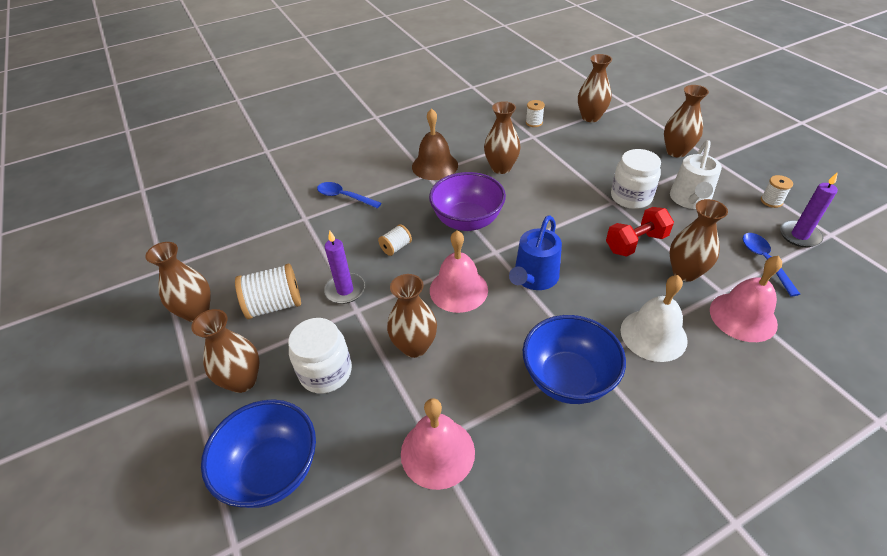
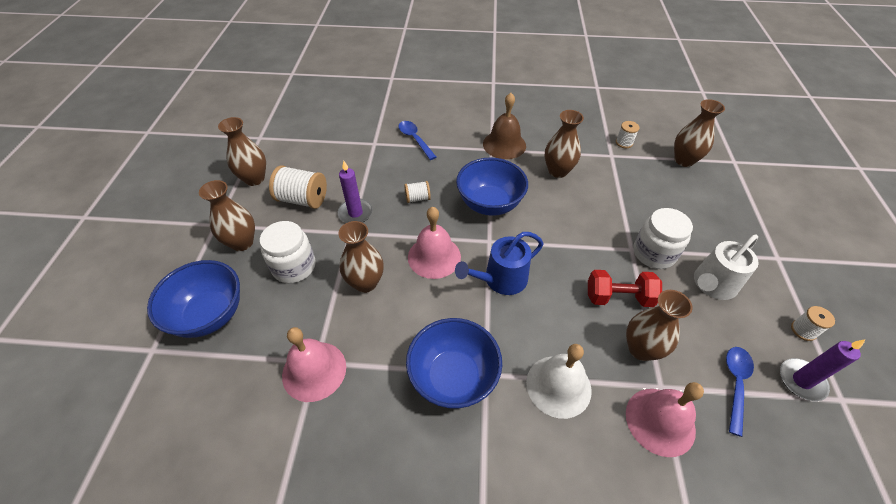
camera: 30 degrees right, 5 degrees up
purple bowl [429,172,506,231] -> blue bowl [456,158,528,216]
brown vase [664,85,709,158] -> none

